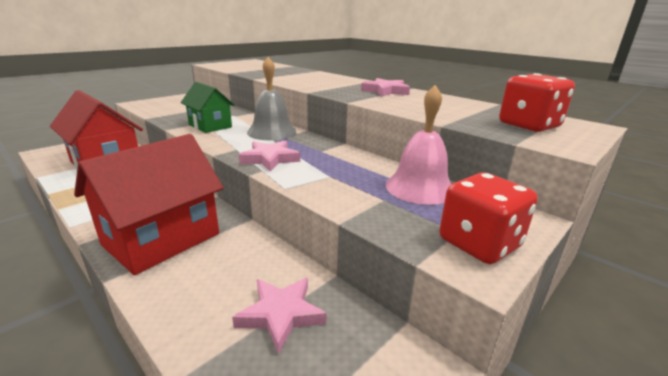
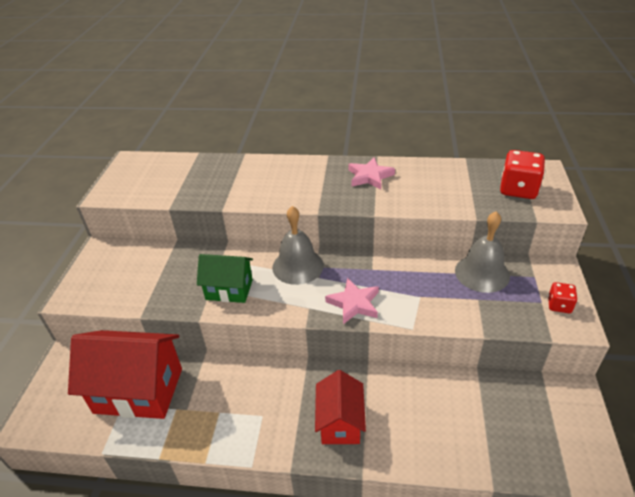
camera: 35 degrees left, 15 degrees up
red house [74,134,224,275] -> red house [315,370,366,444], size x0.60
pink star [232,278,327,354] -> none
pink bell [386,85,451,205] -> grey bell [455,211,510,293]
red dice [439,172,538,264] -> red dice [548,282,577,313], size x0.55

